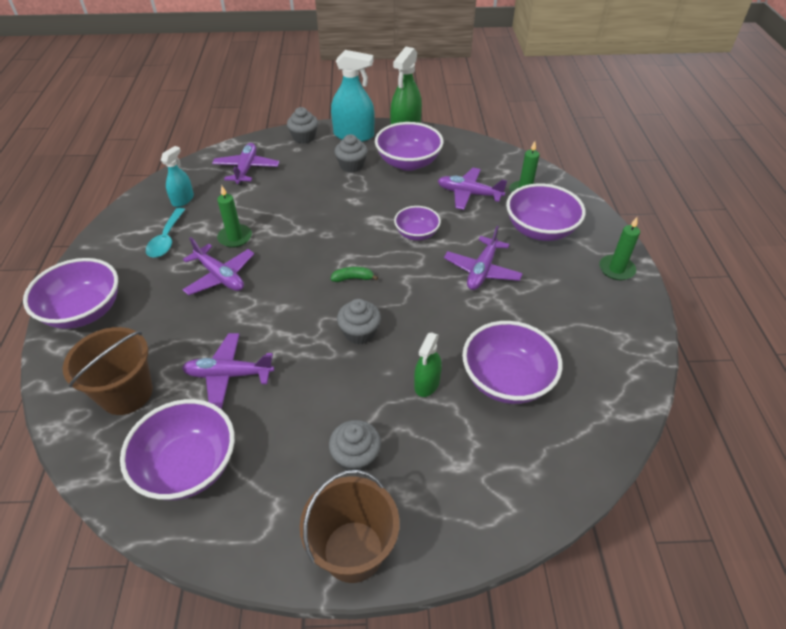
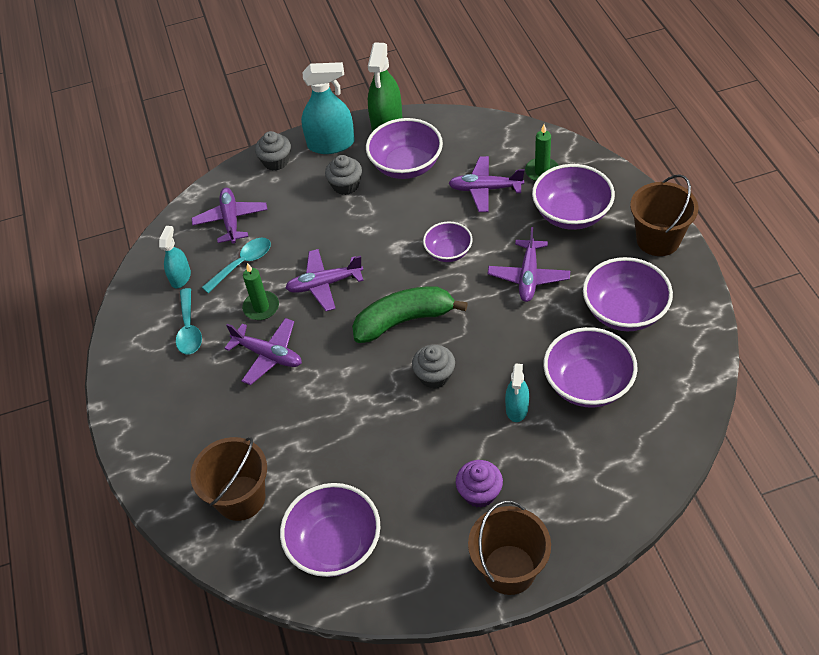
camera: 10 degrees left, 5 degrees up
purple bowl [23,258,118,329] -> purple bowl moved to [583,257,673,331]
purple plane [182,333,274,409] -> purple plane moved to [285,249,364,311]
grey cupcake [329,420,381,471] -> purple cupcake [456,460,503,508]
green banana [331,267,378,282] -> green banana [352,286,468,343], size x2.40
green spray bottle [414,332,442,397] -> turquoise spray bottle [505,363,529,422]
green candle [599,217,640,280] -> brown bucket [630,174,698,256]
none -> turquoise spoon [202,238,271,293]

